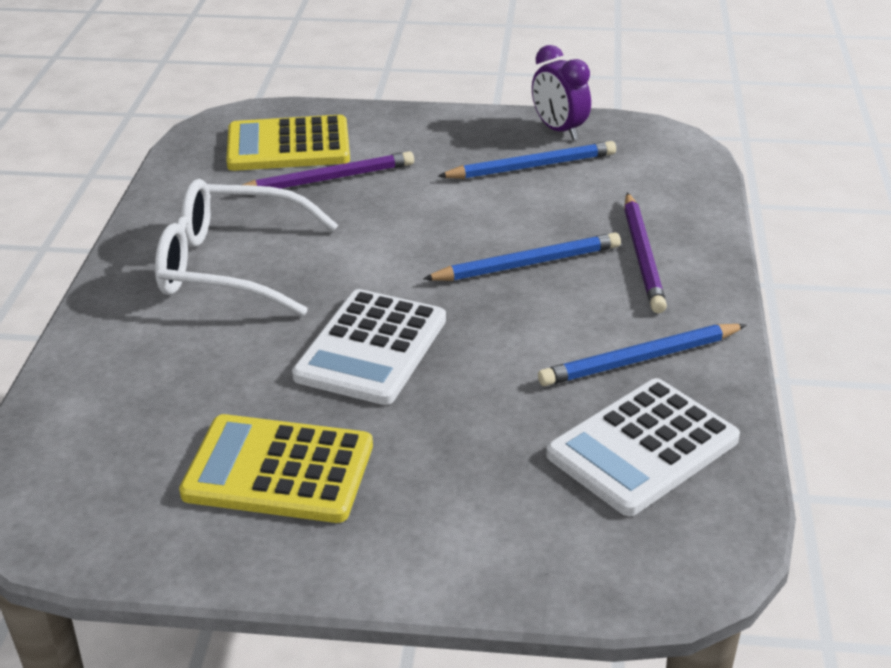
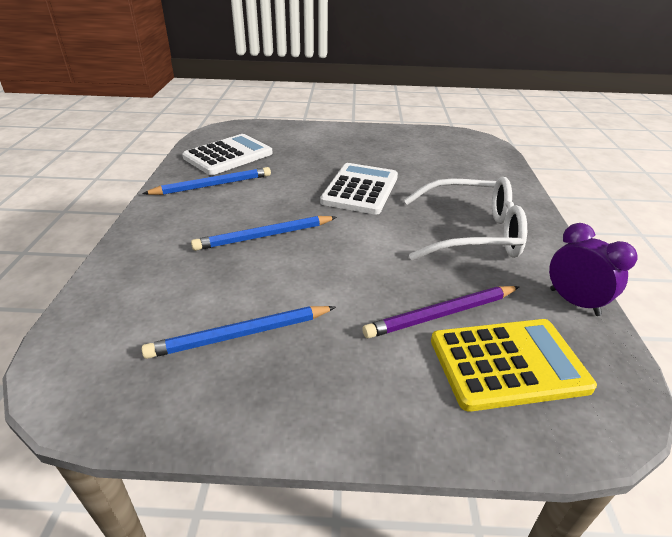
camera: 175 degrees right, 0 degrees up
yellow calculator [179,414,373,523] -> none
purple clock [532,45,591,140] -> purple clock moved to [549,223,638,316]
purple pencil [624,192,667,313] -> none

